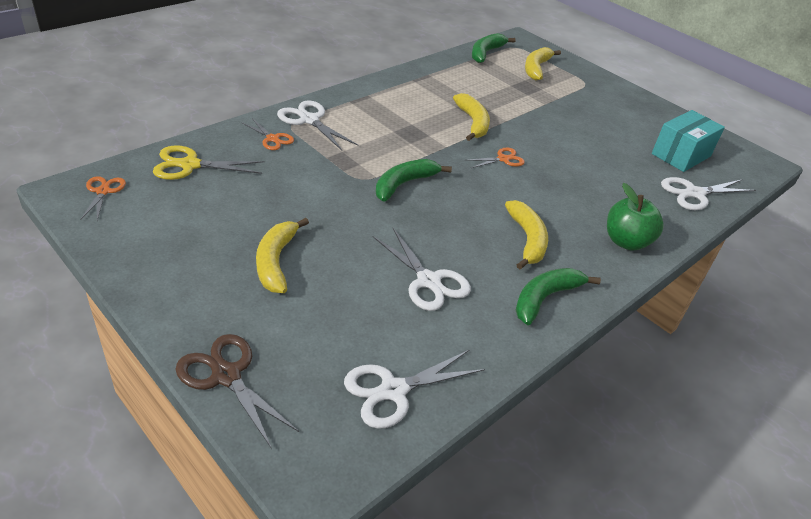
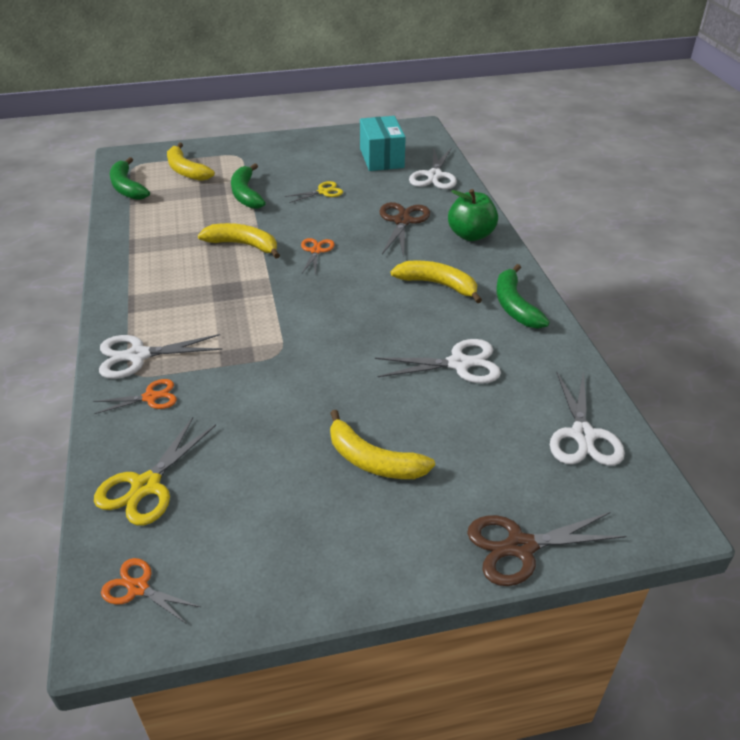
camera: 55 degrees left, 0 degrees up
green banana [376,159,452,202] -> green banana moved to [231,163,266,209]
none -> yellow scissors [285,181,343,203]
none -> brown scissors [379,202,430,257]

